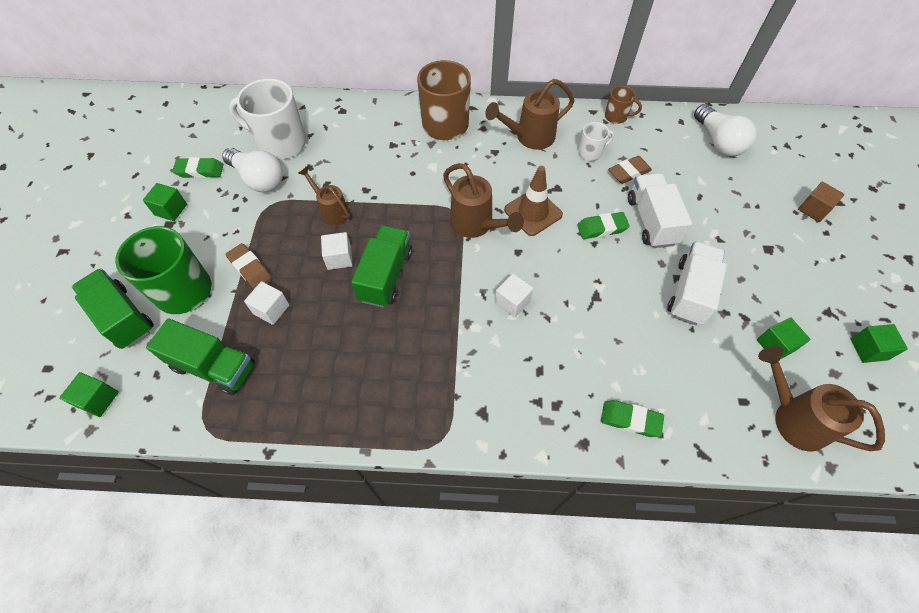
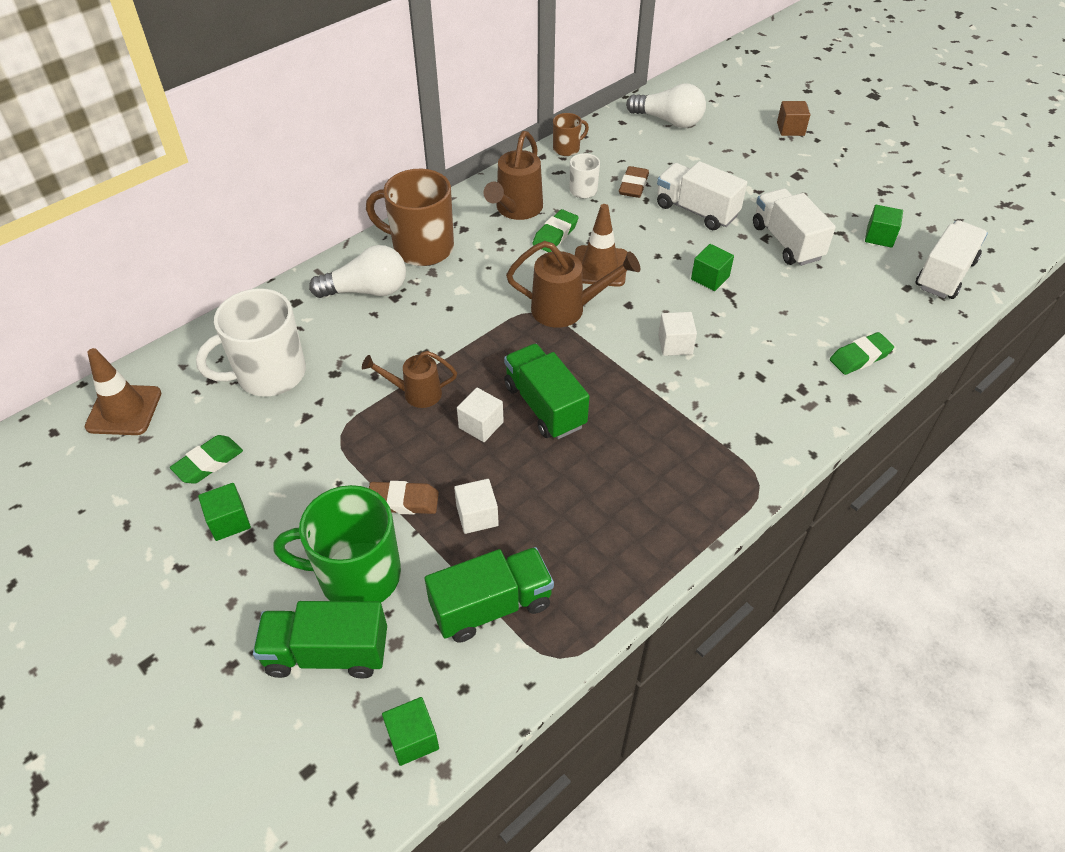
camera: 45 degrees left, 10 degrees down
white light bulb [222,148,283,192] -> white light bulb moved to [309,245,406,298]
green eraser [577,212,630,239] -> green eraser moved to [532,209,579,252]
brown watering can [758,346,885,451] -> white truck [915,220,988,299]
green cube [850,324,908,363] -> green cube moved to [691,244,734,291]
none -> brown traffic cone [85,348,161,435]

